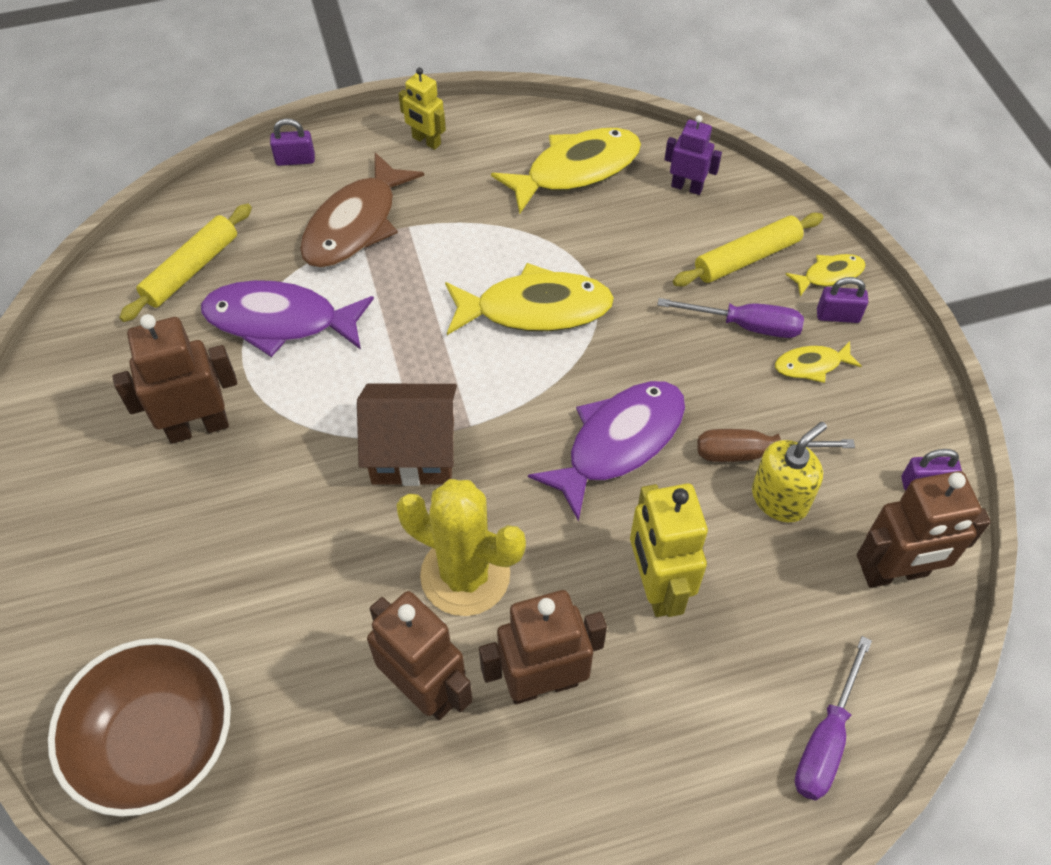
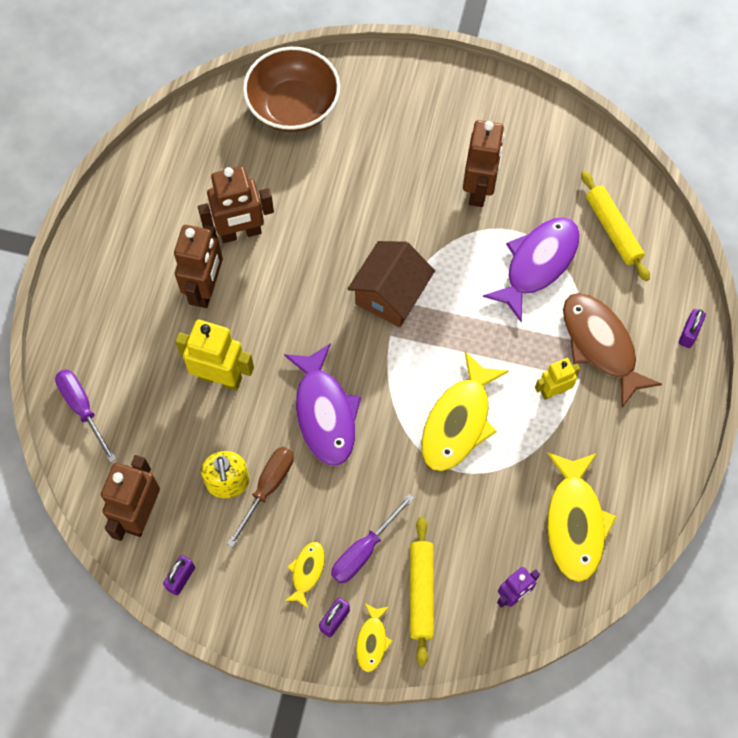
camera: 120 degrees right, 10 degrees up
yellow cactus [396,479,526,616] -> none
yellow robot [399,68,446,150] -> yellow robot moved to [535,358,580,400]

